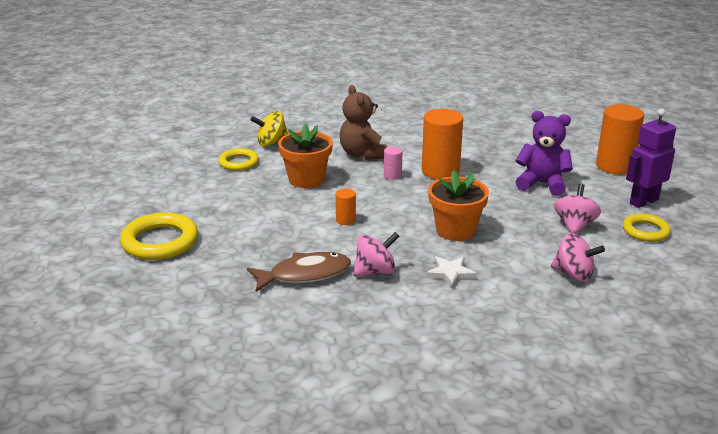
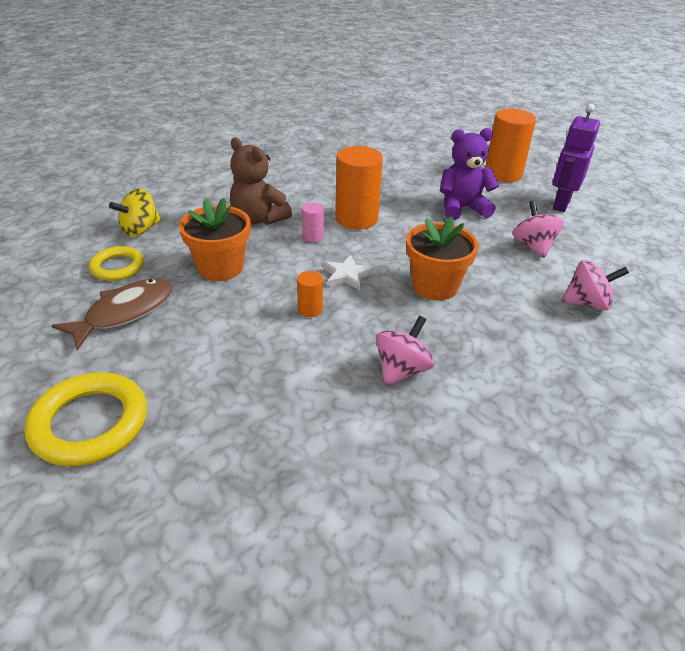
camera: 30 degrees left, 10 degrees up
brown fish [247,252,351,292] -> brown fish moved to [52,279,173,350]
white star [426,256,477,288] -> white star moved to [323,255,374,290]
yellow ring [623,214,671,242] -> none

